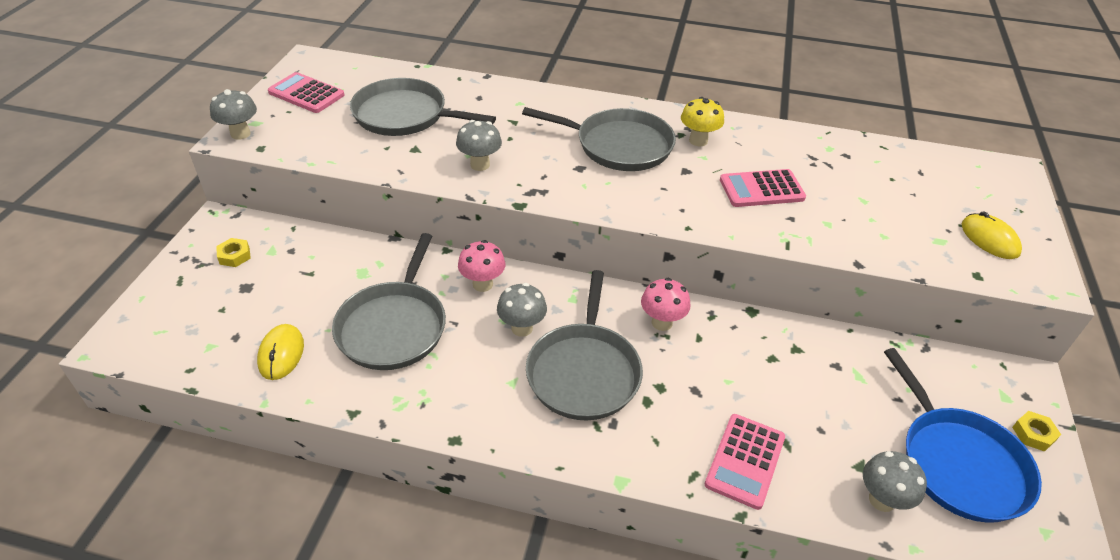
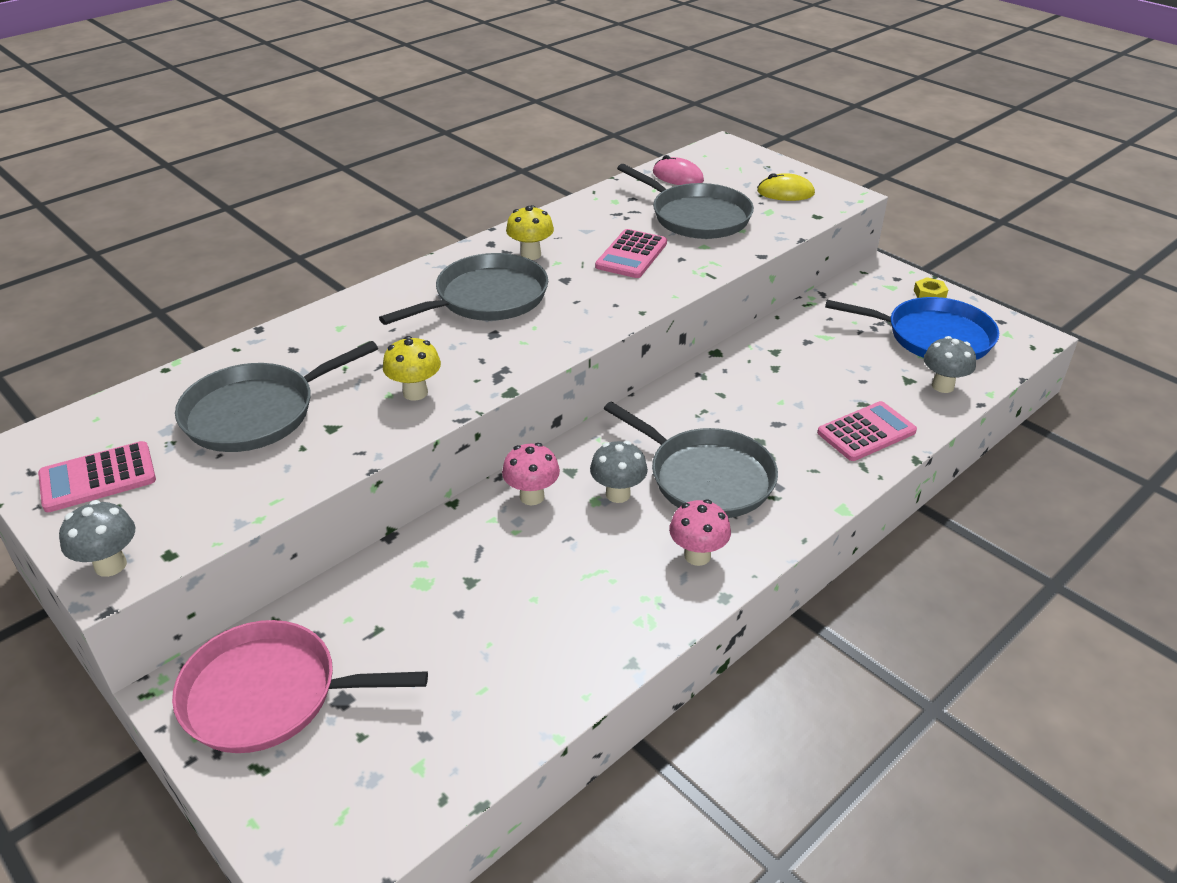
camera: 55 degrees left, 5 degrees down
yellow nut [216,238,251,267] -> pink pan [172,620,428,753]
yellow mouse [257,324,304,380] -> none
grey pan [332,233,446,370] -> grey pan moved to [617,164,754,239]
grey mushroom [456,120,502,171] -> yellow mushroom [383,336,441,401]
pink mushroom [641,278,691,331] -> pink mushroom moved to [669,499,731,566]
pink calculator [705,414,785,510] -> pink calculator turned 90 degrees counterclockwise [817,401,917,461]
none -> pink mouse [653,155,704,185]

